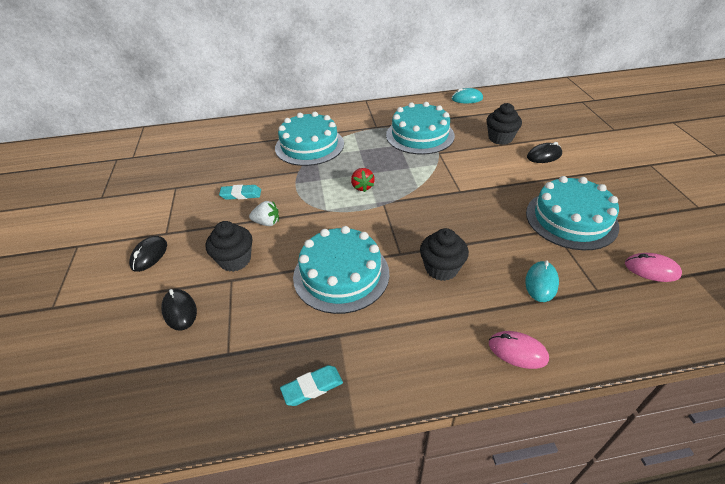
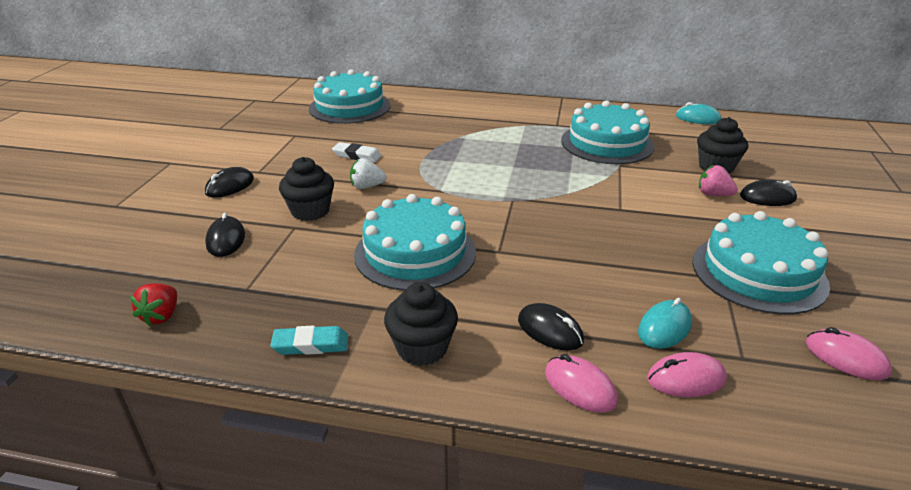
camera: 20 degrees right, 10 degrees down
turquoise eraser [219,185,261,200] -> white eraser [332,142,382,162]
white strawberry [249,201,279,226] -> white strawberry turned 150 degrees clockwise [350,158,387,189]
turquoise cake [275,112,344,166] -> turquoise cake moved to [309,69,391,124]
red strawberry [351,168,375,192] -> red strawberry moved to [130,283,177,326]
black cupcake [420,228,469,281] -> black cupcake moved to [384,282,458,366]
none -> black mouse [518,303,584,351]
none -> pink mouse [647,352,727,397]
none -> pink strawberry [699,165,738,196]

